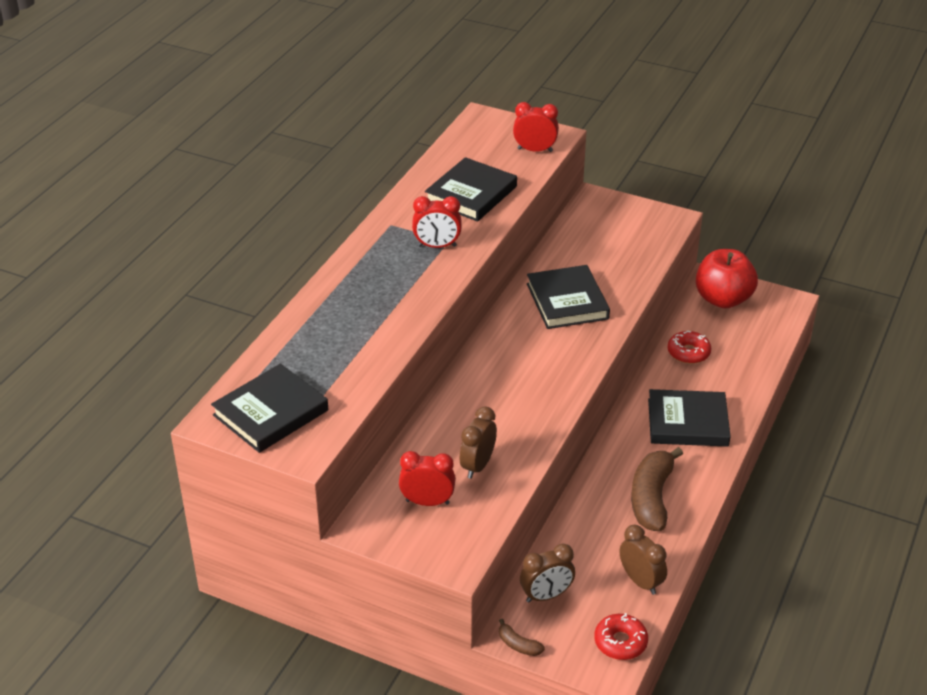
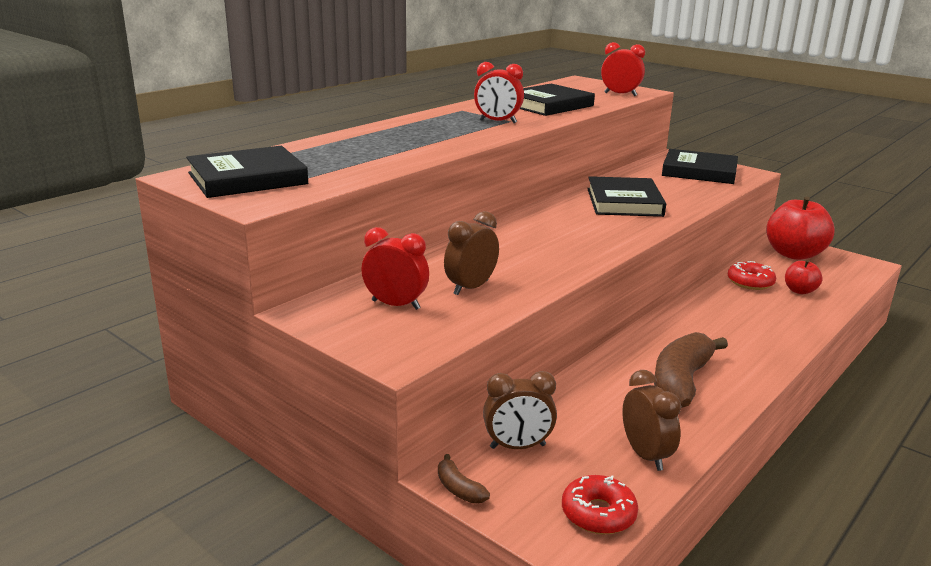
camera: 15 degrees right, 15 degrees down
black book [648,389,731,447] -> black book moved to [662,149,738,184]
none -> red apple [785,260,823,294]

